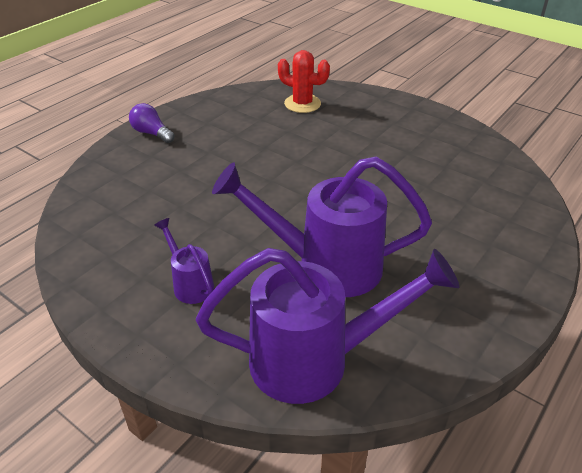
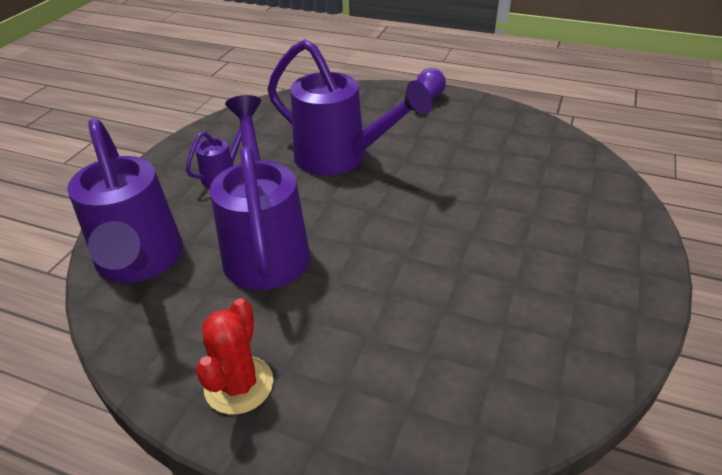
camera: 75 degrees right, 0 degrees up
red cactus [278,50,330,113] -> red cactus moved to [196,298,273,415]
none -> purple watering can [267,39,432,176]

